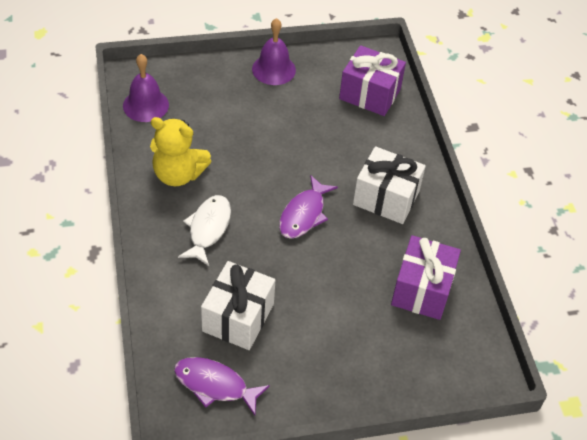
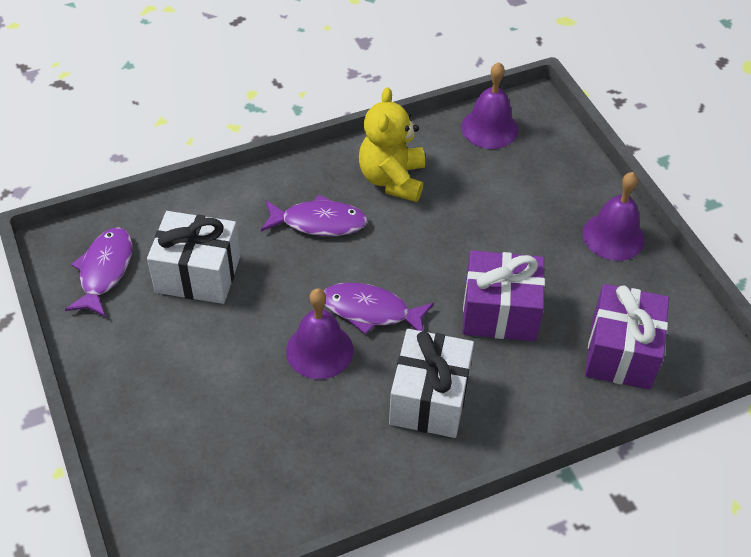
camera: 80 degrees right, 0 degrees up
white fish [178,195,231,266] -> purple fish [261,194,368,236]
purple gift [391,235,461,320] -> purple gift moved to [462,250,545,341]
none -> purple bell [286,288,354,379]

